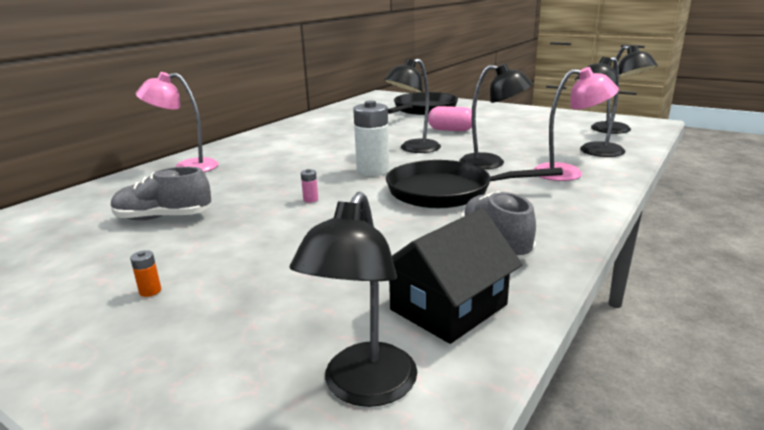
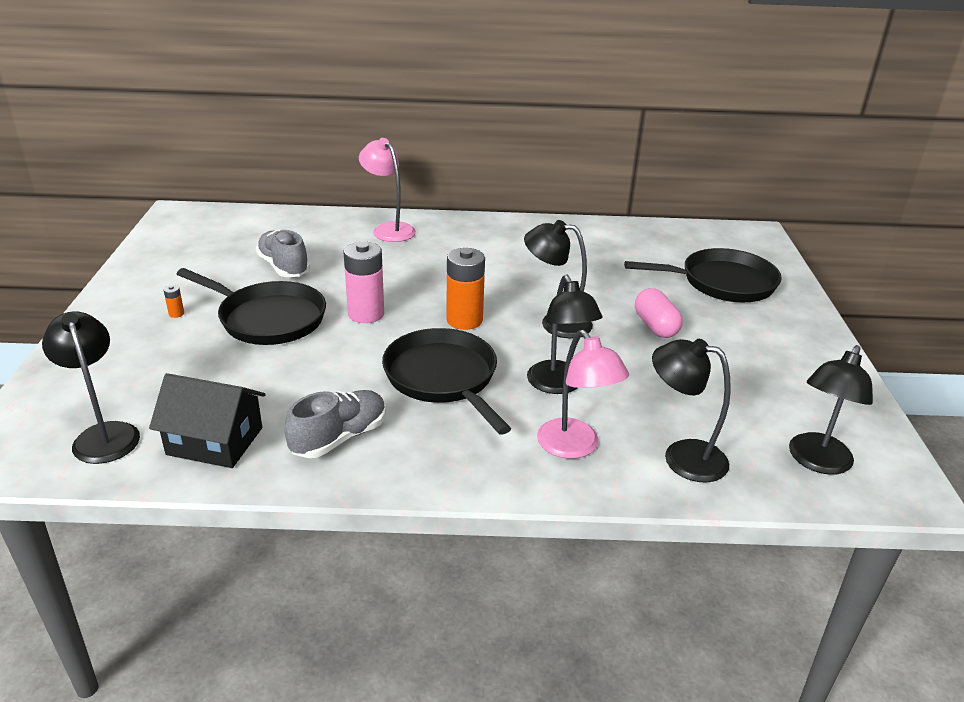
camera: 55 degrees right, 10 degrees up
black lamp [290,192,417,407] -> black lamp turned 75 degrees clockwise [42,311,140,464]
pink battery [301,169,318,203] -> pink battery [344,242,384,323], size x2.47
white battery [353,100,389,176] -> orange battery [446,248,485,330]
none -> black pan [177,268,326,345]

